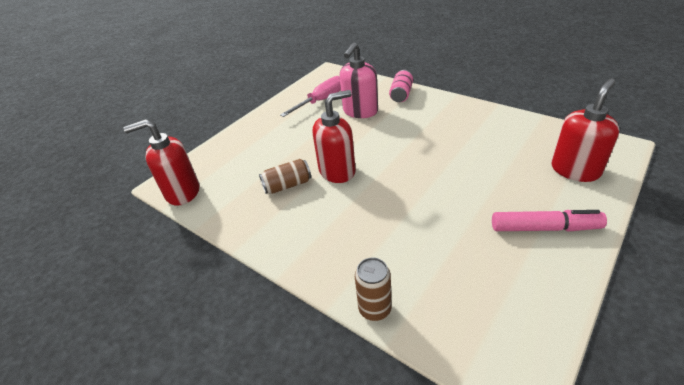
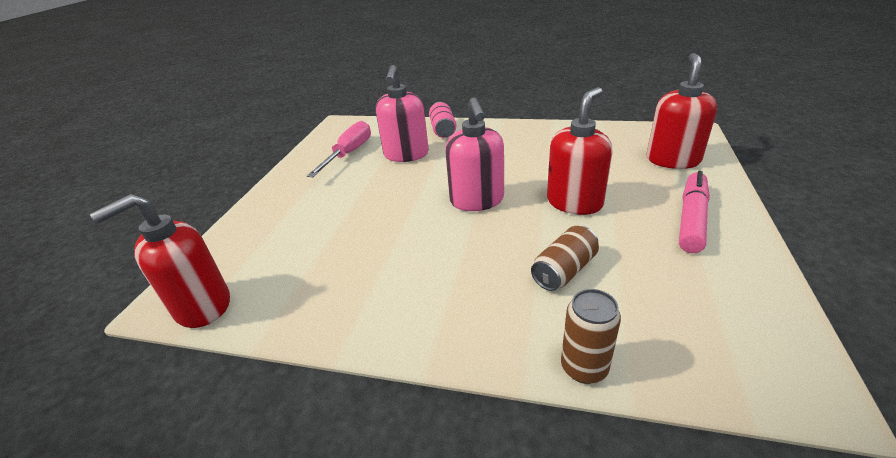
camera: 25 degrees left, 5 degrees down
brown can [259,159,311,194] -> brown can moved to [531,226,599,291]
red soap dispenser [313,90,356,183] -> red soap dispenser moved to [547,87,613,215]
pink marker [492,210,607,232] -> pink marker turned 45 degrees counterclockwise [679,171,710,253]
none -> pink soap dispenser [445,97,504,211]

